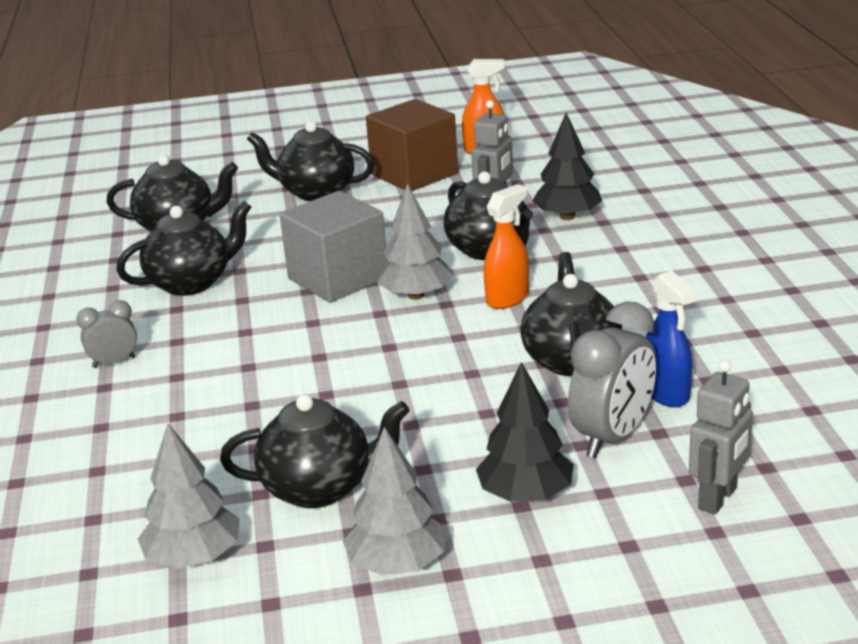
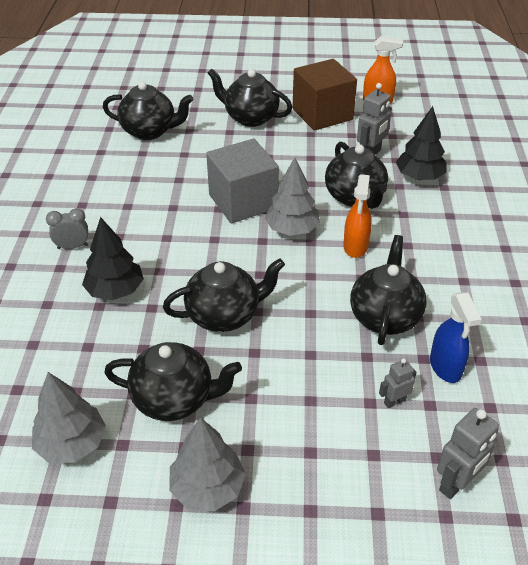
camera: 10 degrees right, 15 degrees up
black teapot [116,201,251,296] -> black teapot moved to [163,258,285,332]
black tree [476,362,574,502] -> black tree moved to [82,217,144,300]
orange spray bottle [484,184,529,309] -> orange spray bottle turned 135 degrees clockwise [343,174,372,258]
grey clock [568,301,656,458] -> grey robot [379,358,417,408]

